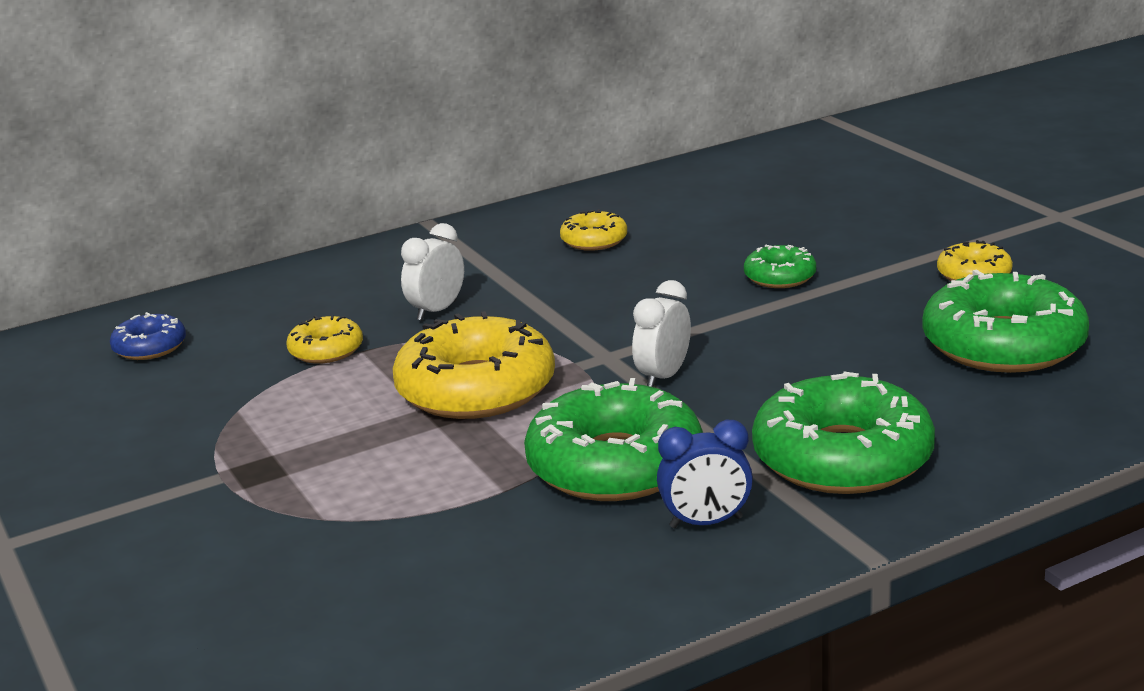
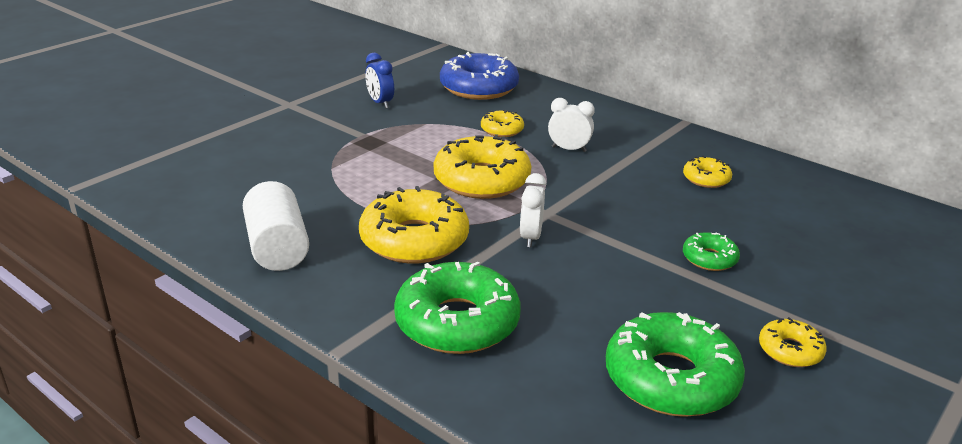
camera: 65 degrees right, 5 degrees up
blue donut [110,312,186,360] -> blue donut [440,52,519,100], size x2.00
green donut [524,378,703,501] -> yellow donut [359,186,469,264]
white clock [632,280,691,387] -> white clock turned 90 degrees counterclockwise [520,173,546,247]
blue clock [657,420,753,528] -> blue clock moved to [366,53,394,108]
none -> white cylinder [243,181,309,271]

